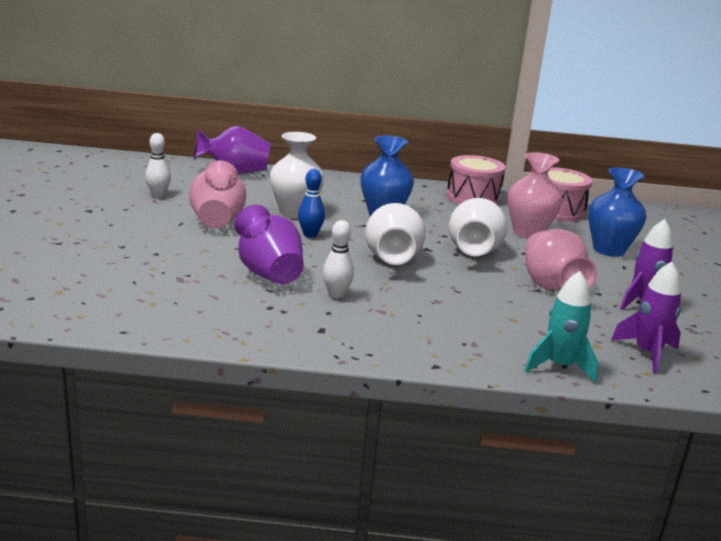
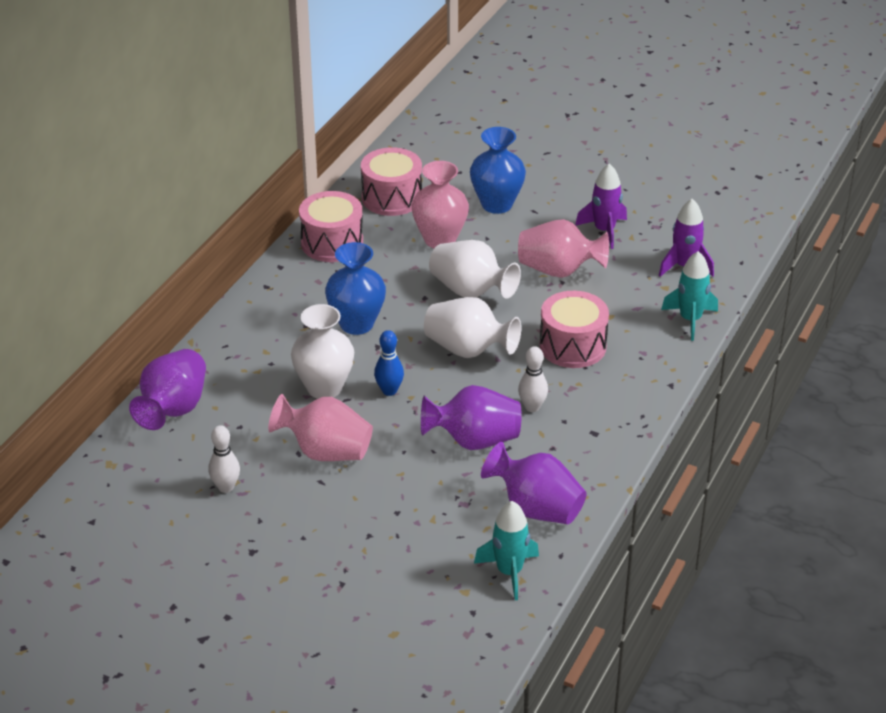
camera: 65 degrees left, 15 degrees up
none -> turquoise rocket [474,501,539,600]
none -> purple vase [481,442,587,524]
none -> pink drum [540,291,609,368]

